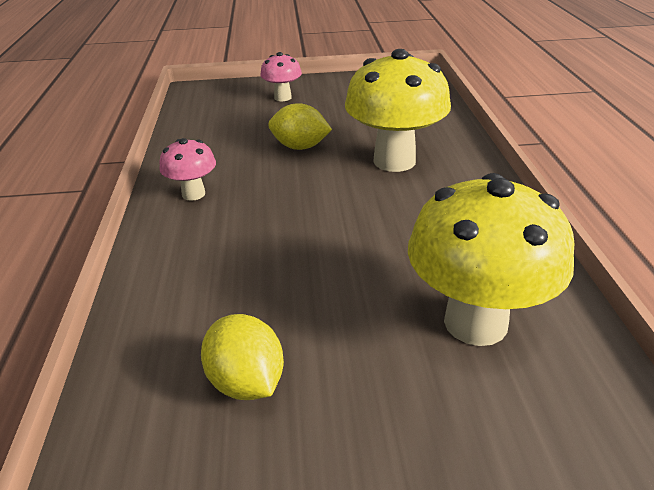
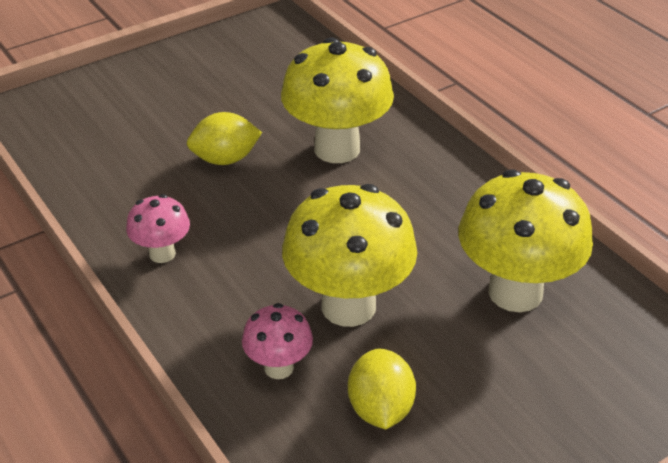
camera: 30 degrees left, 5 degrees up
yellow lemon [201,314,284,400] -> yellow lemon turned 60 degrees clockwise [348,349,416,429]
pink mushroom [260,52,302,101] -> pink mushroom moved to [242,303,313,379]
none -> yellow mushroom [282,184,417,327]

